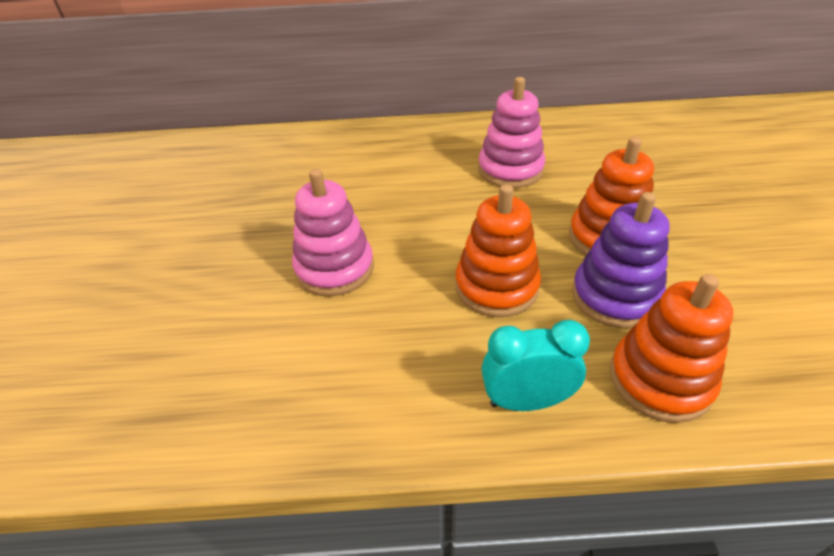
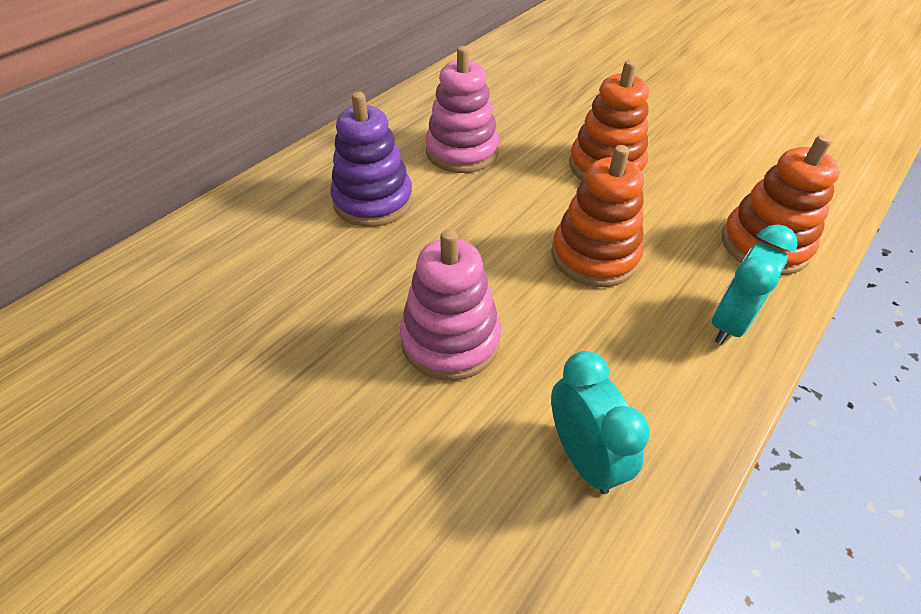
camera: 50 degrees left, 5 degrees up
purple stacking toy [572,192,670,328] -> purple stacking toy moved to [330,92,413,227]
none -> turquoise clock [551,351,650,494]

